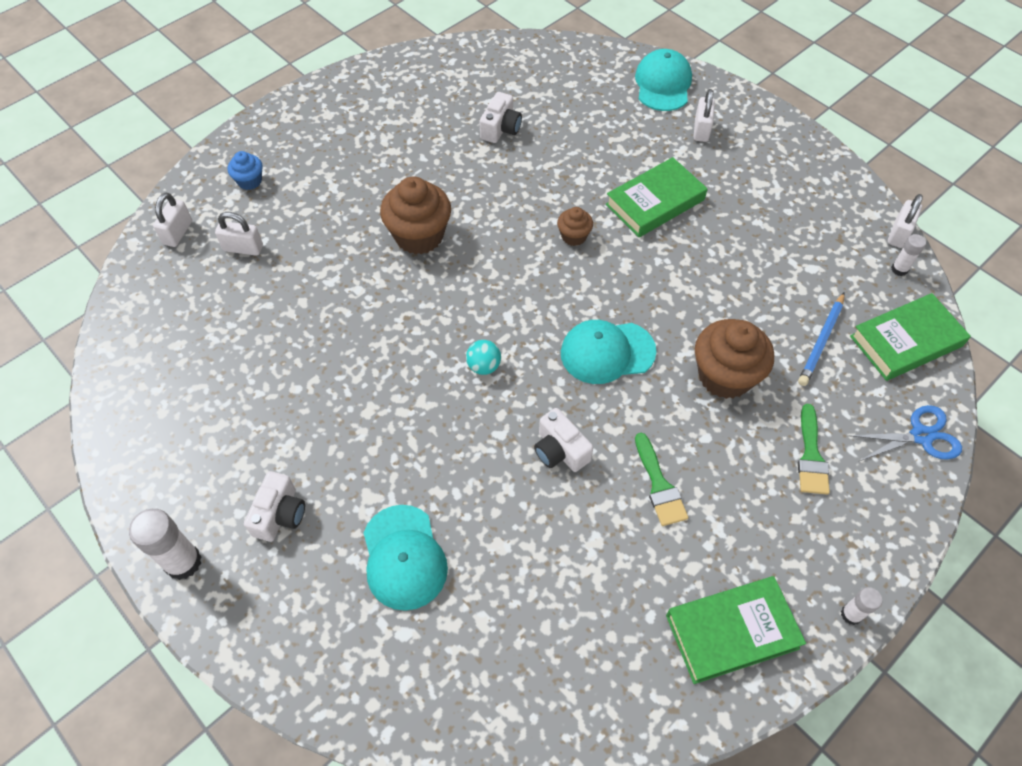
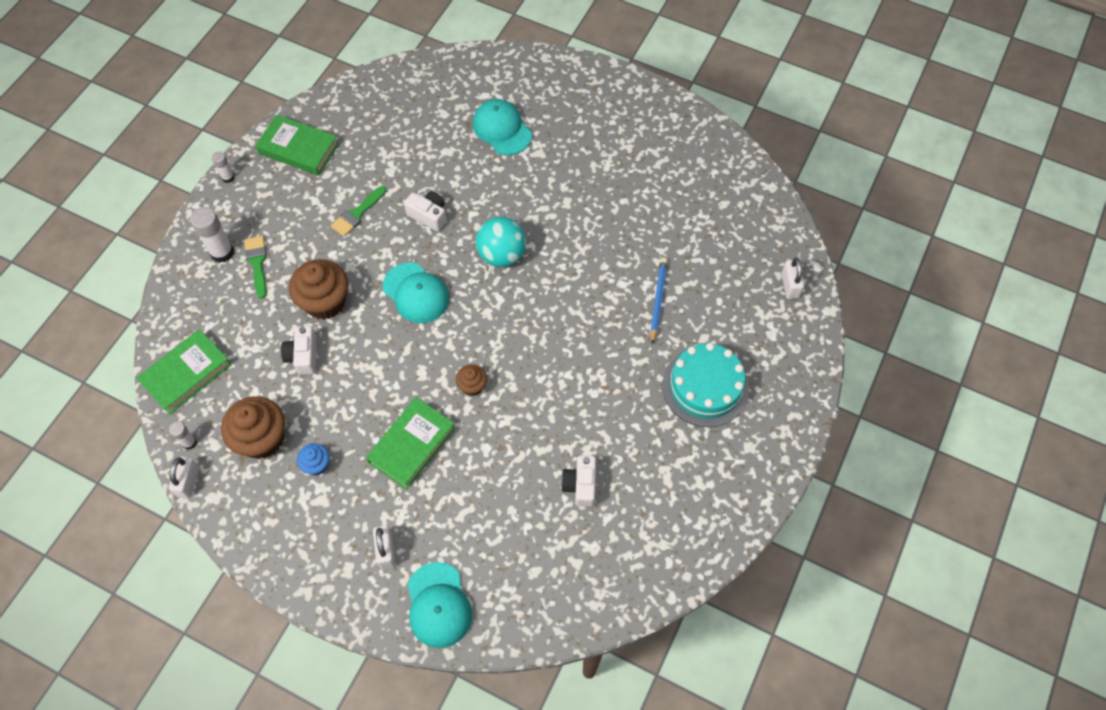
camera: 160 degrees right, 5 degrees up
white glue stick [129,509,202,580] -> white glue stick moved to [190,207,234,263]
white padlock [215,212,263,256] -> none
blue cupcake [228,151,263,190] -> blue cupcake moved to [297,443,330,475]
white camera [244,471,305,542] -> white camera moved to [281,326,317,375]
brown cupcake [380,176,451,255] -> brown cupcake moved to [221,396,285,459]
turquoise ball [466,340,501,375] -> turquoise ball [476,217,526,267], size x1.90
turquoise cap [561,320,656,384] -> turquoise cap turned 75 degrees clockwise [383,262,449,323]
green brush [635,433,688,526] -> green brush turned 105 degrees counterclockwise [331,186,387,237]
green book [666,576,806,684] -> green book turned 60 degrees clockwise [255,115,339,176]
blue pencil [798,293,845,386] -> blue pencil moved to [650,258,668,344]
blue scissors [848,405,962,461] -> none
none -> turquoise cake [662,343,749,427]

